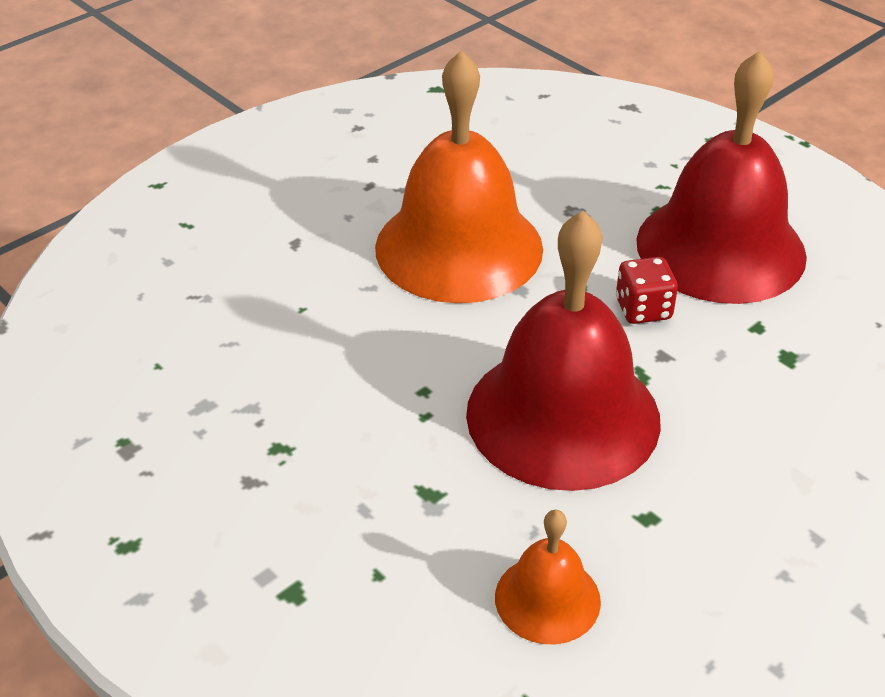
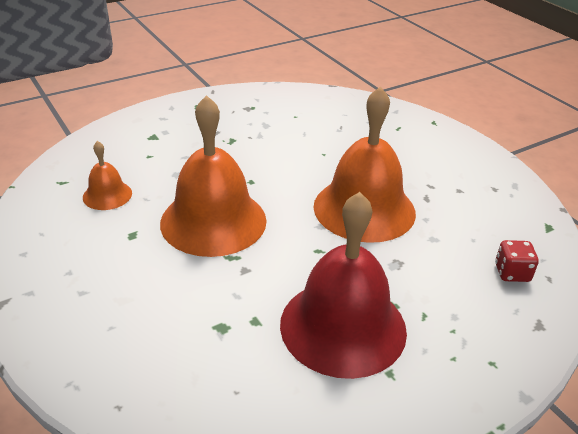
camera: 100 degrees right, 5 degrees down
red bell [466,211,661,491] -> orange bell [160,95,266,257]
red dice [616,257,678,324] -> red dice moved to [495,240,539,282]

